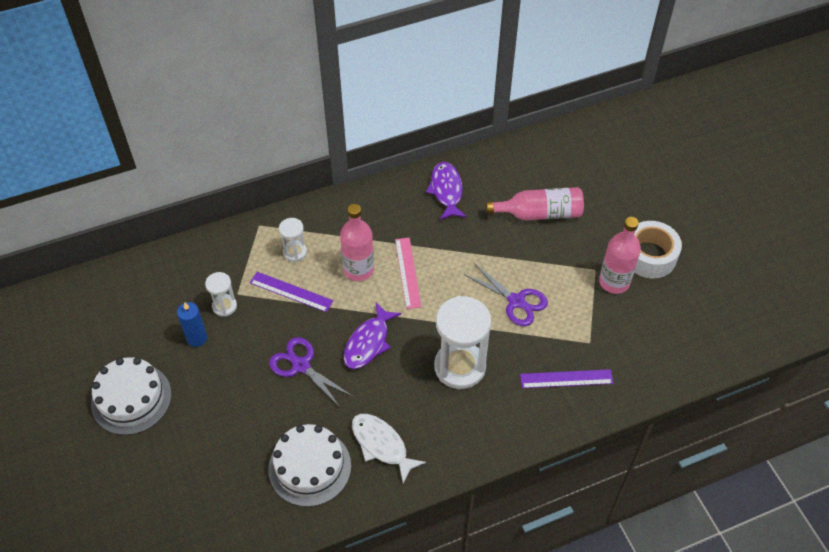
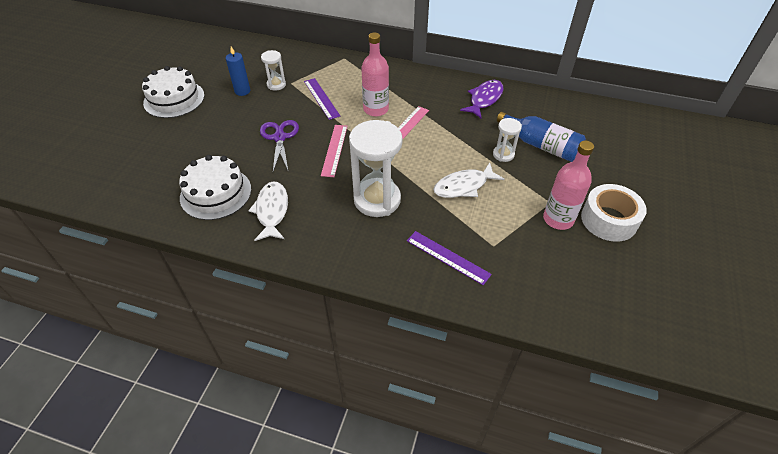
camera: 40 degrees right, 5 degrees down
white hourglass [279,218,307,262] -> white hourglass moved to [493,118,522,162]
purple fish [344,303,401,369] -> pink ruler [321,125,348,177]
purple scissors [464,263,548,326] -> white fish [433,163,504,198]
pink bottle [486,187,584,220] -> blue bottle [497,112,586,162]

